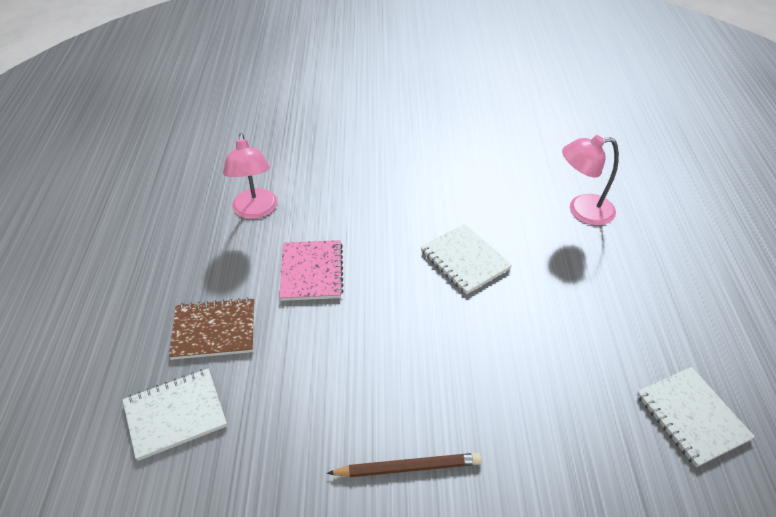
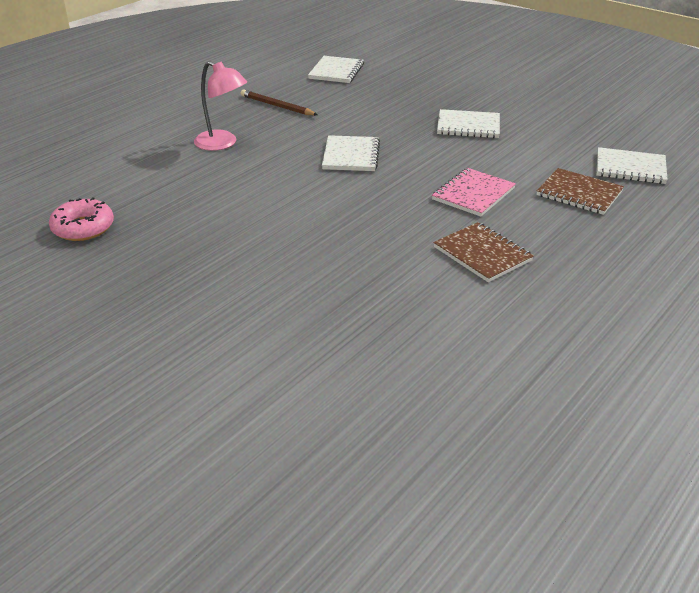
camera: 140 degrees left, 10 degrees down
pink lamp [223,133,277,219] -> brown notebook [433,222,534,282]
brown pencil [327,453,482,477] -> brown pencil moved to [240,90,318,115]
none -> pink donut [49,197,114,241]
none -> white notebook [437,109,500,138]

